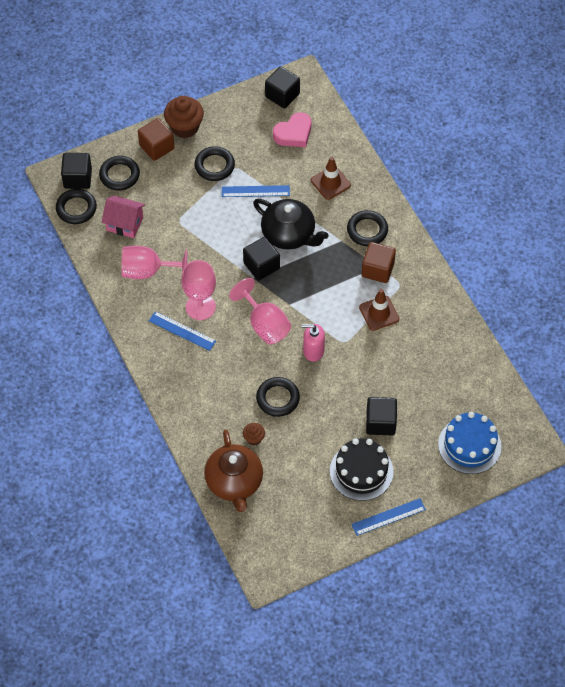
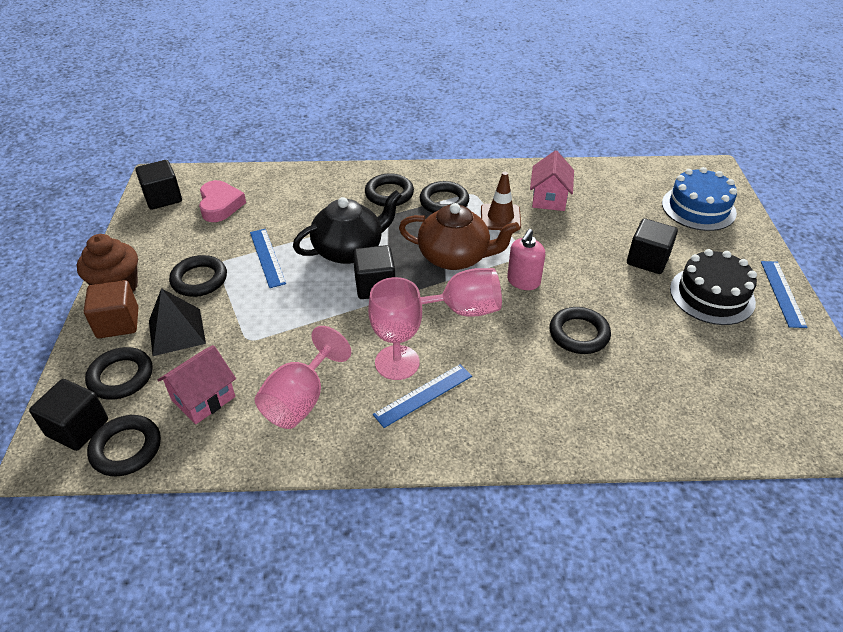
camera: 65 degrees left, 15 degrees down
brown teapot [204,430,263,512] -> brown teapot moved to [399,203,520,270]
blue ruler [222,185,290,197] -> blue ruler turned 45 degrees counterclockwise [250,229,286,288]
brown cupcake [243,423,265,446] -> none
brown traffic cone [311,157,351,200] -> none
brown cube [362,242,396,283] -> black ring [419,181,469,213]
none -> black pyramid [149,288,206,356]
none -> pink house [530,150,574,211]

